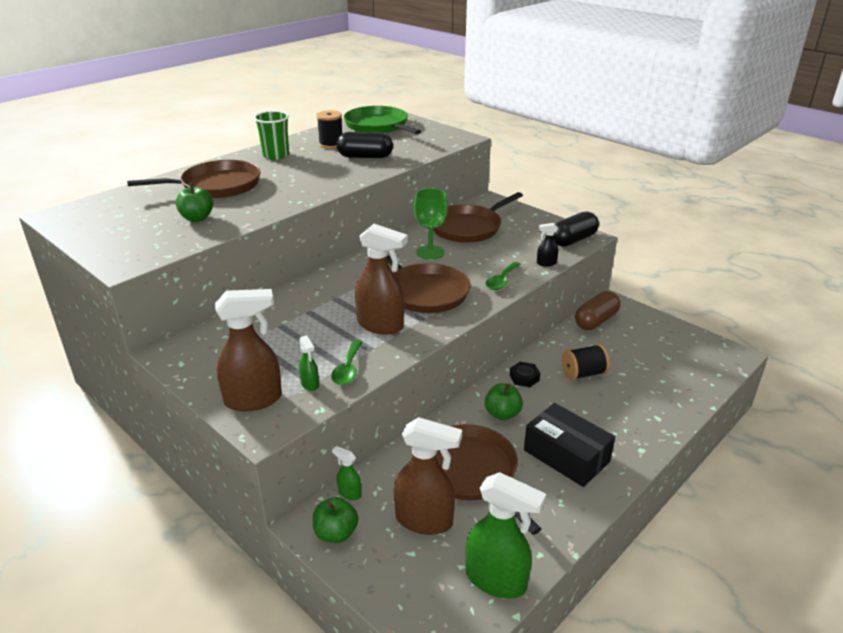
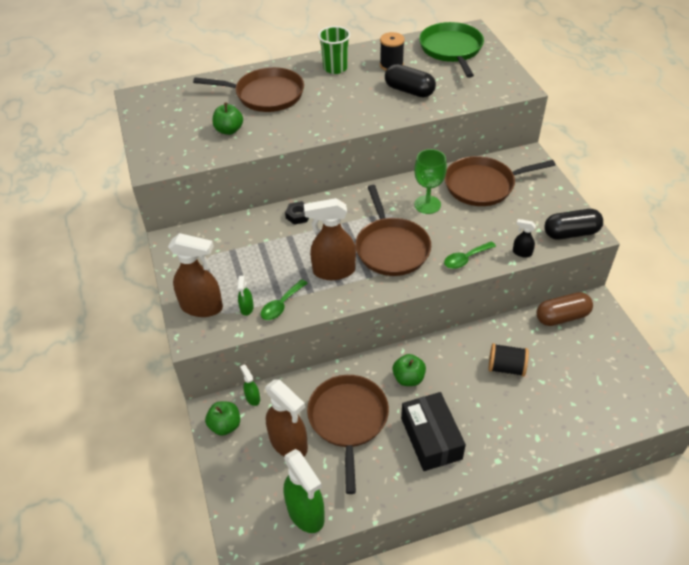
camera: 30 degrees right, 15 degrees up
brown spray bottle [355,224,408,335] -> brown spray bottle turned 120 degrees clockwise [304,198,356,280]
black nut [510,362,540,387] -> black nut moved to [285,201,309,225]

